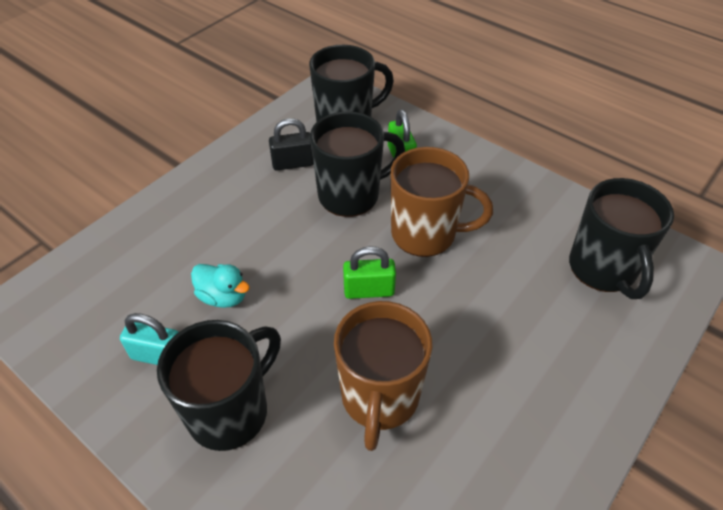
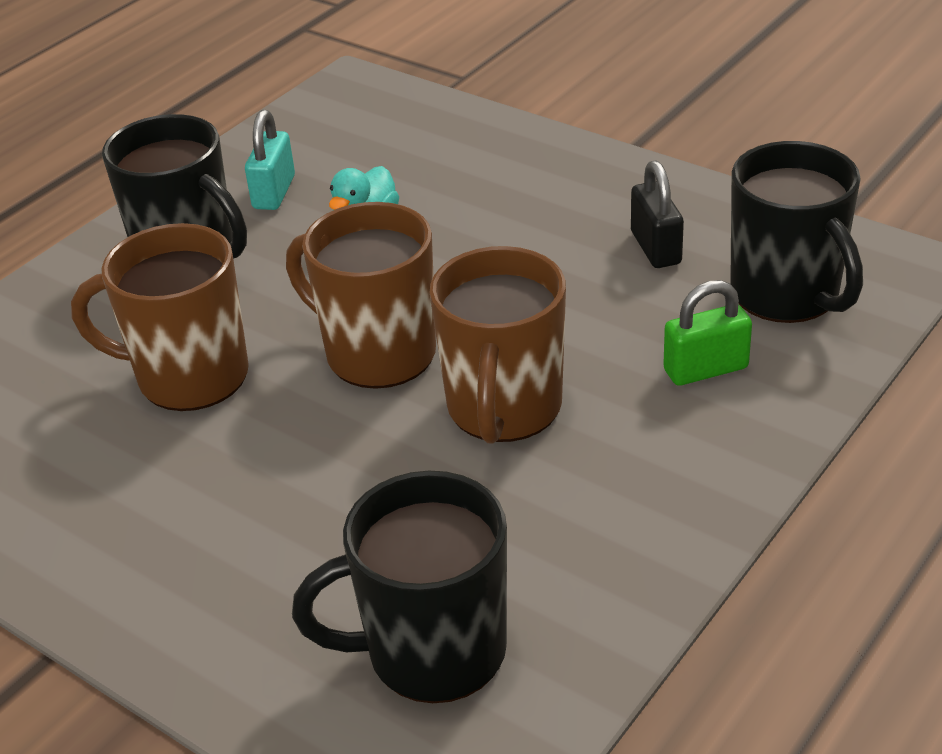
camera: 90 degrees right, 10 degrees down
black mug [310,111,405,217] -> none
green padlock [343,246,396,299] -> brown mug [286,202,436,389]

